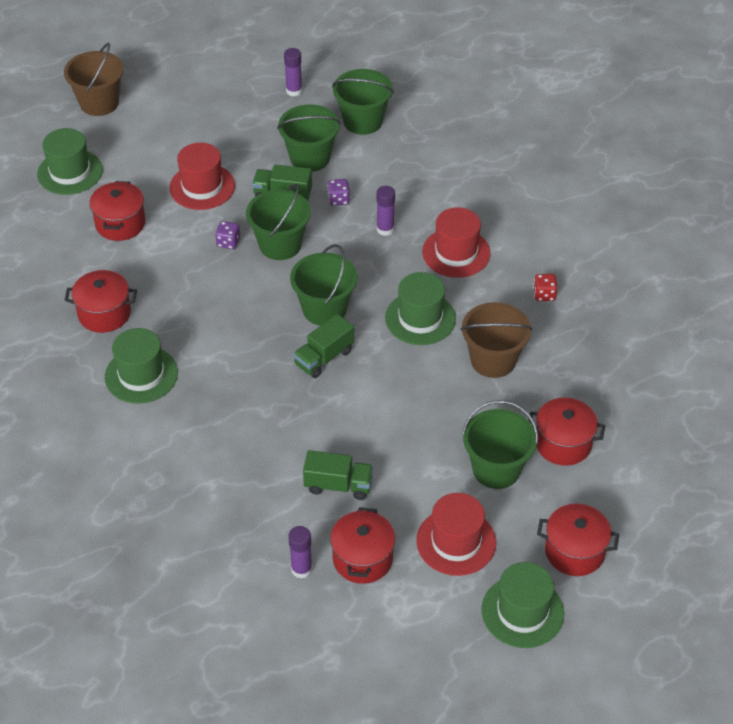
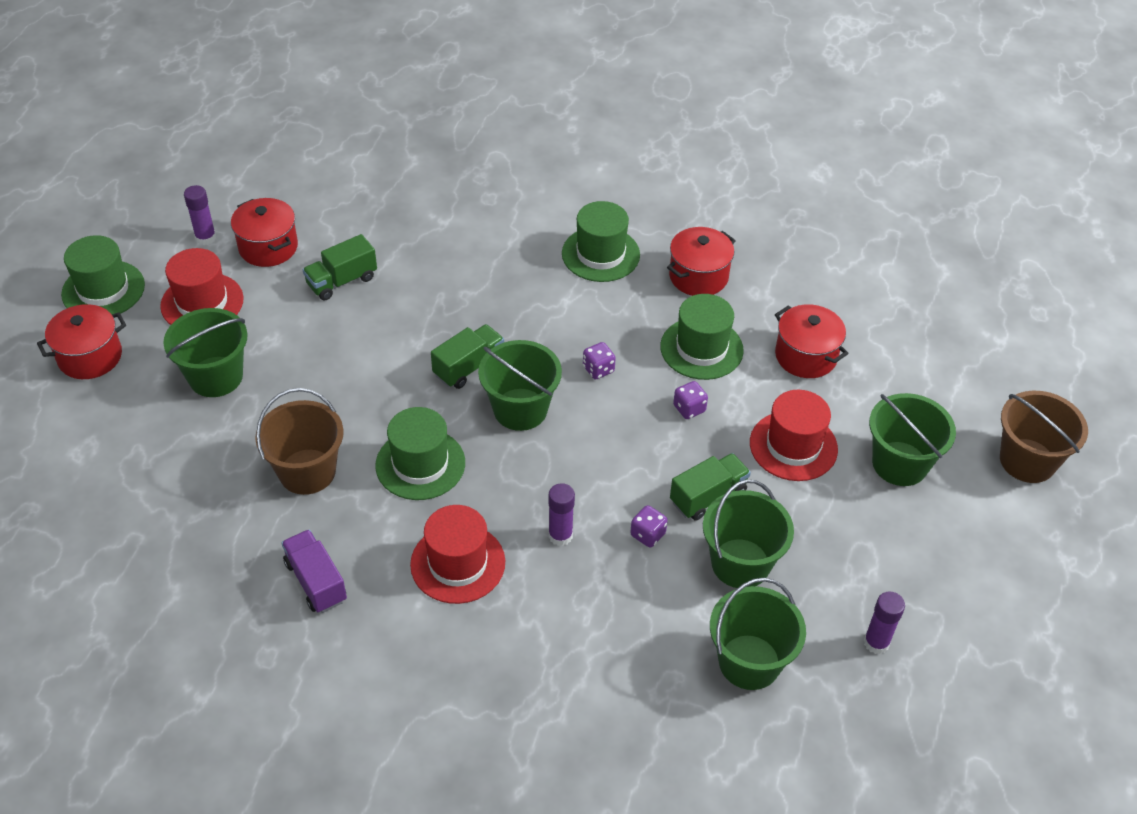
camera: 135 degrees right, 0 degrees up
green hat [37,128,103,195] -> green hat moved to [660,294,744,380]
green bucket [246,183,311,260] -> green bucket moved to [869,393,956,486]
purple glue stick [288,526,312,579] -> purple glue stick moved to [184,185,216,245]
green truck [293,314,354,378] -> green truck turned 45 degrees clockwise [431,324,504,389]
red pot [528,398,605,466] -> none
red dice [533,274,557,301] -> purple truck [281,529,347,613]
none -> purple dice [583,342,616,380]

